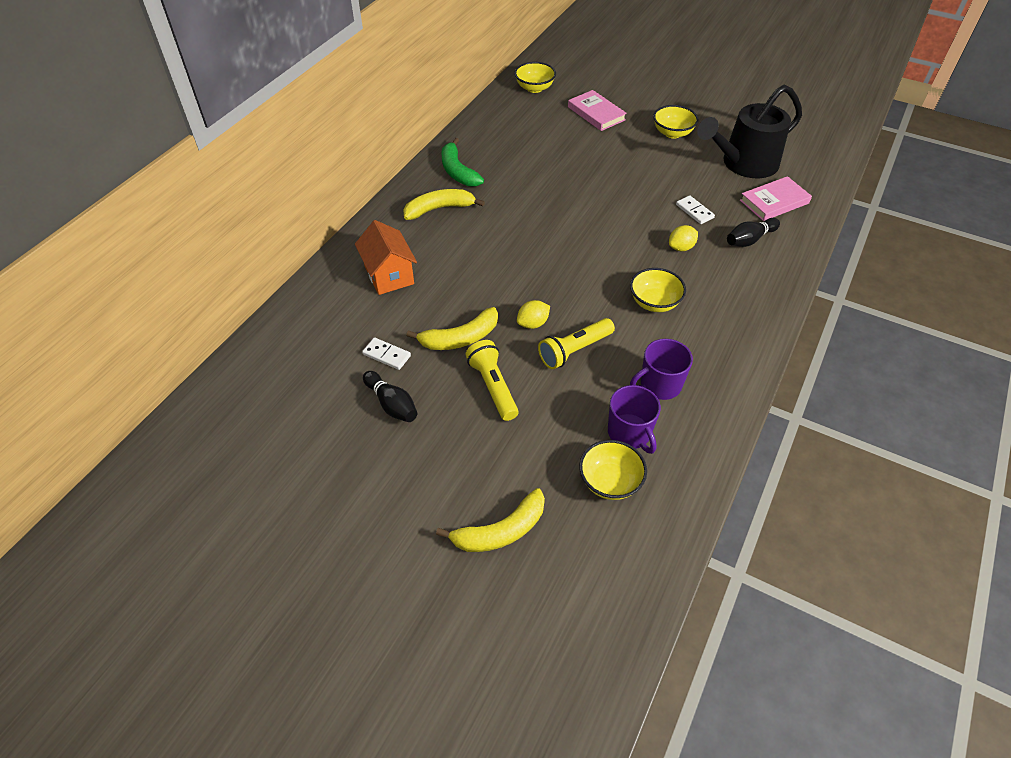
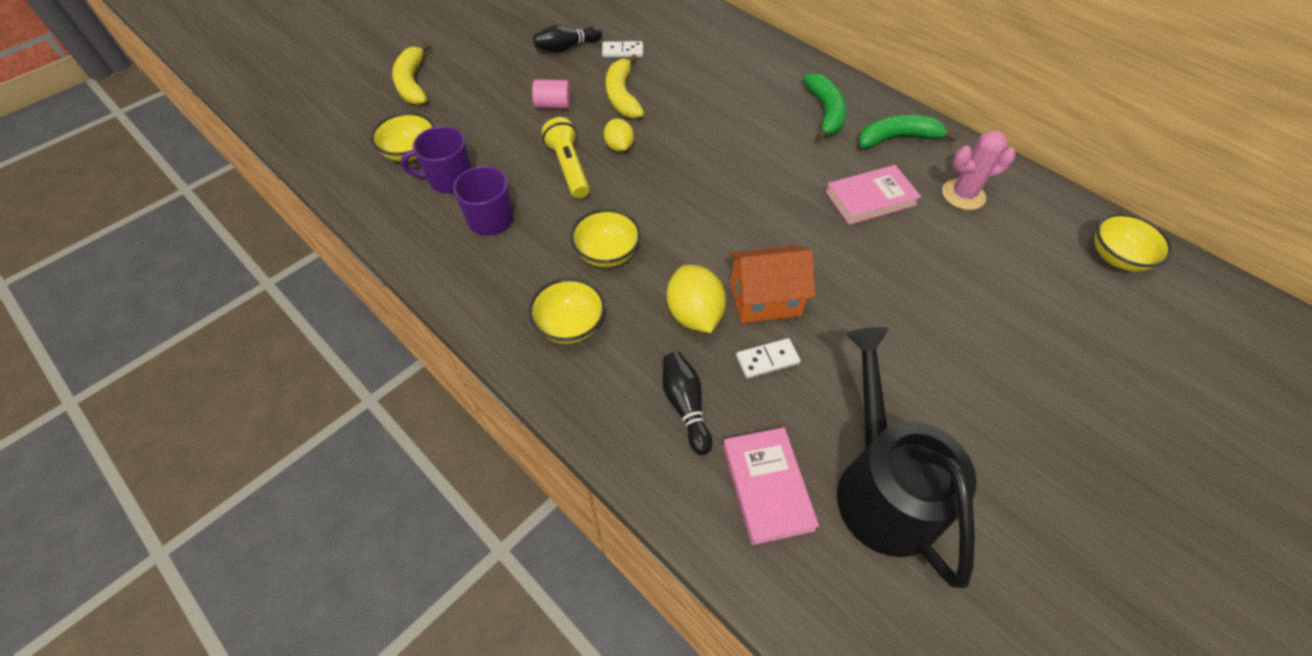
camera: 105 degrees right, 5 degrees up
orange house [355,220,417,295] -> orange house moved to [729,245,815,323]
white domino [362,337,411,370] -> white domino turned 45 degrees clockwise [602,41,643,57]
yellow banana [403,189,485,220] -> green banana [803,73,847,141]
yellow flashlight [466,340,519,421] -> pink cylinder [532,79,571,109]
pink book [568,90,627,131] -> pink book moved to [825,165,921,225]
yellow bowl [653,105,698,139] -> yellow bowl moved to [529,278,606,344]
yellow lemon [669,225,698,251] -> yellow lemon [667,265,726,333], size x1.59
none -> pink cactus [942,130,1015,210]

